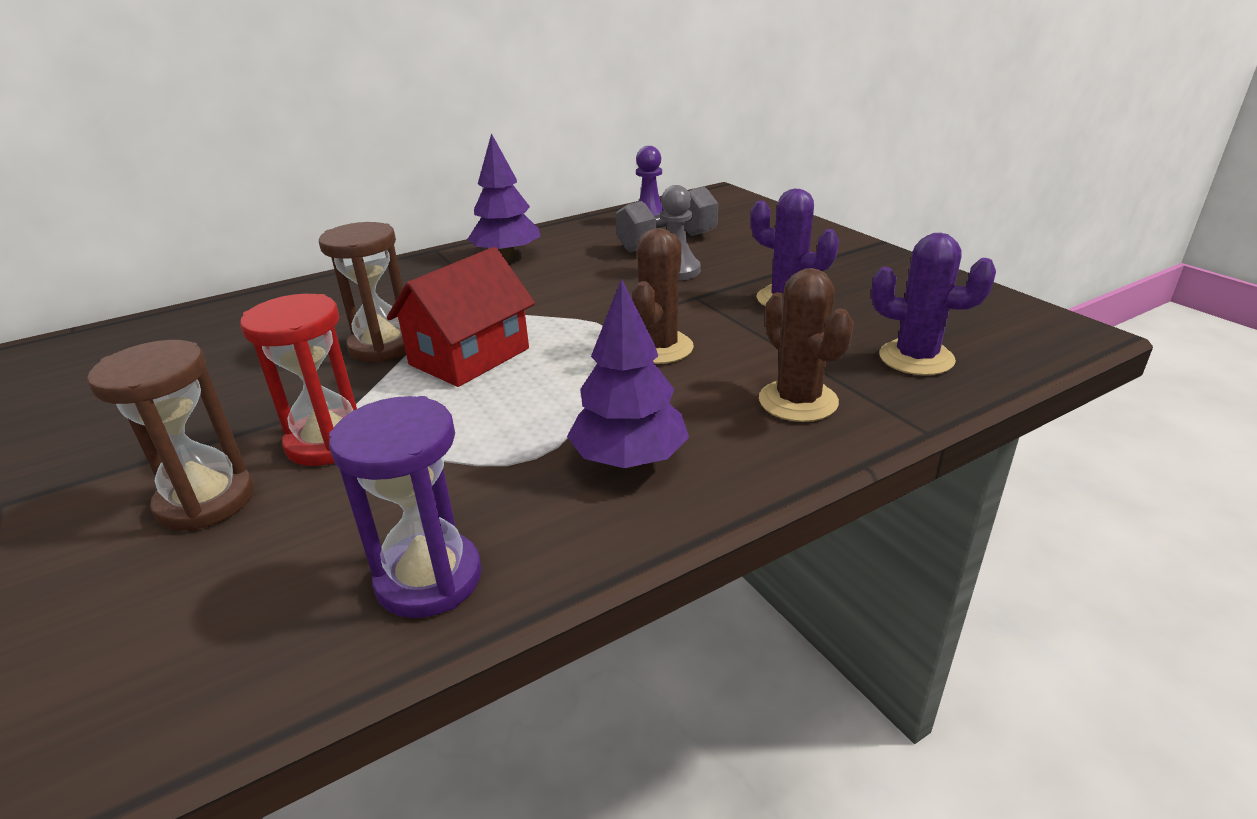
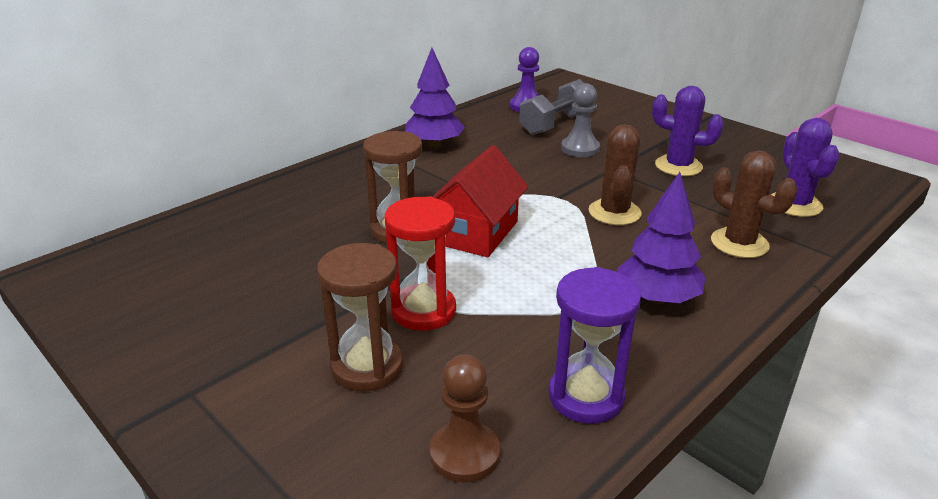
camera: 15 degrees left, 0 degrees up
purple cactus [871,233,996,375] -> purple cactus turned 75 degrees clockwise [771,118,840,217]
none -> brown pawn [430,355,500,482]

